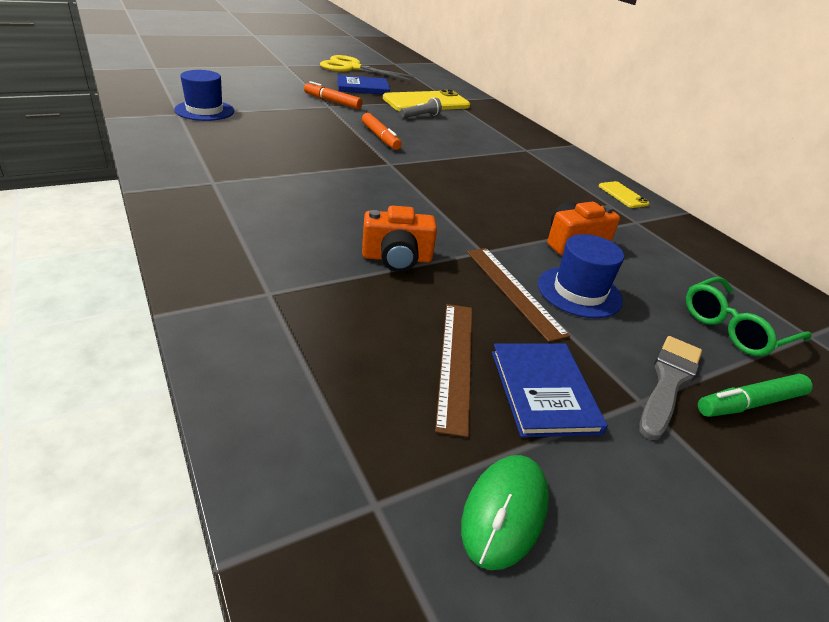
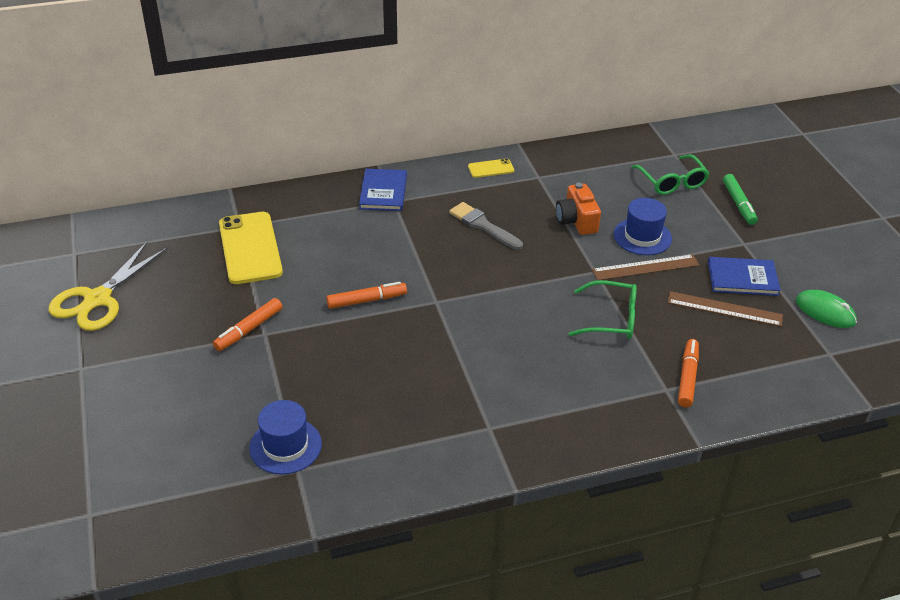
camera: 75 degrees left, 5 degrees up
blue book [337,75,390,94] -> blue book moved to [359,169,407,211]
orange camera [362,206,437,272] -> green glasses [569,280,637,339]
grey flashlight [400,98,442,118] -> none
grey brush [639,336,702,440] -> grey brush moved to [449,202,523,250]
none -> orange marker [678,339,699,407]

